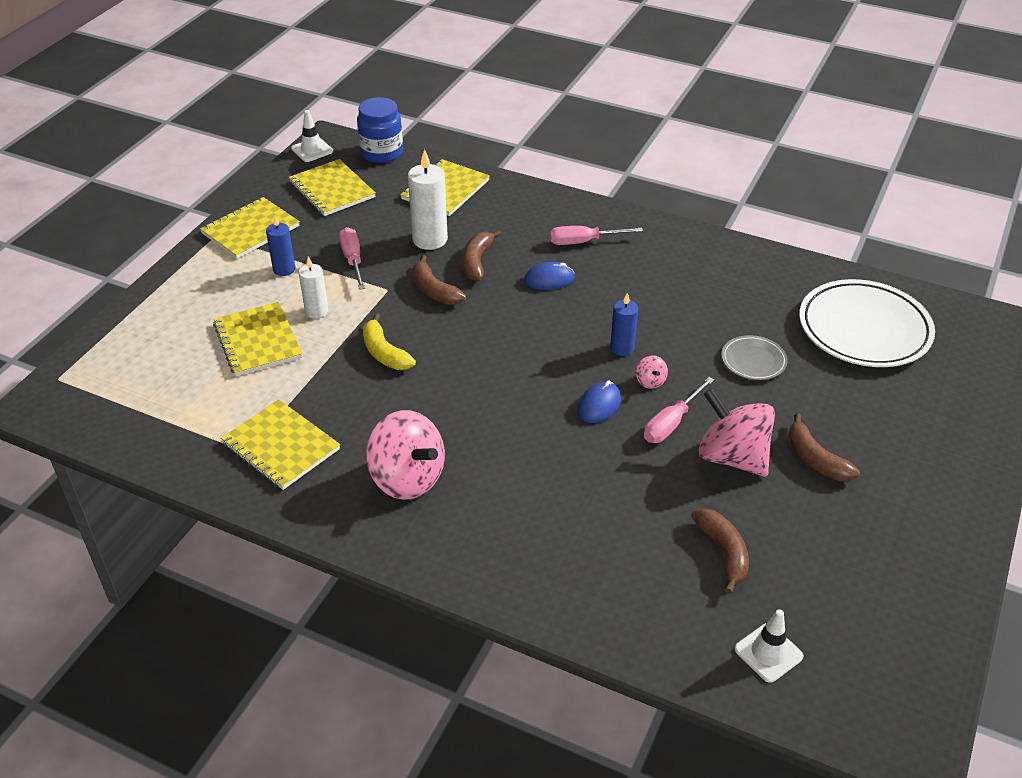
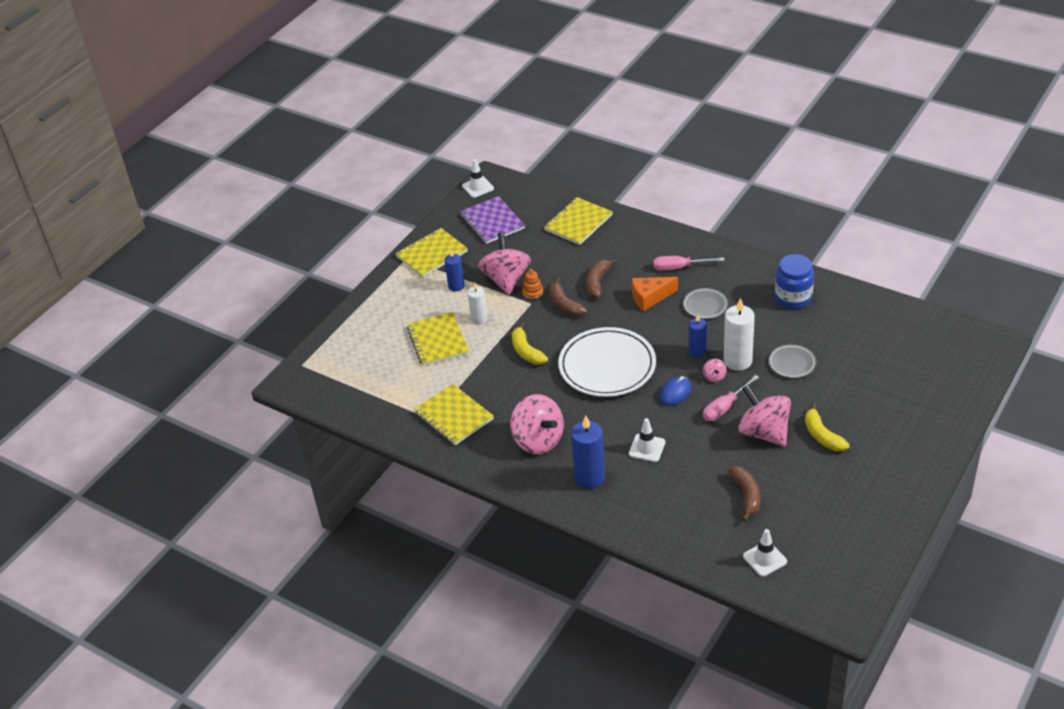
camera: 10 degrees right, 0 degrees up
yellow notebook [289,159,376,216] -> purple notebook [460,196,525,244]
pink screwdriver [339,227,365,290] -> pink spinning top [478,232,531,295]
blue jar [357,97,403,163] -> blue jar moved to [775,254,814,309]
white candle [408,149,448,250] -> white candle moved to [724,298,755,371]
blue mouse [524,262,575,290] -> orange cheese [632,277,678,311]
brown banana [788,414,860,481] -> yellow banana [805,403,850,451]
white plate [799,279,935,367] -> white plate moved to [558,327,656,397]
none -> orange stacking toy [522,269,543,299]
none -> blue candle [571,415,605,489]
none -> white traffic cone [629,418,665,462]
none -> grey plate [683,288,728,319]

